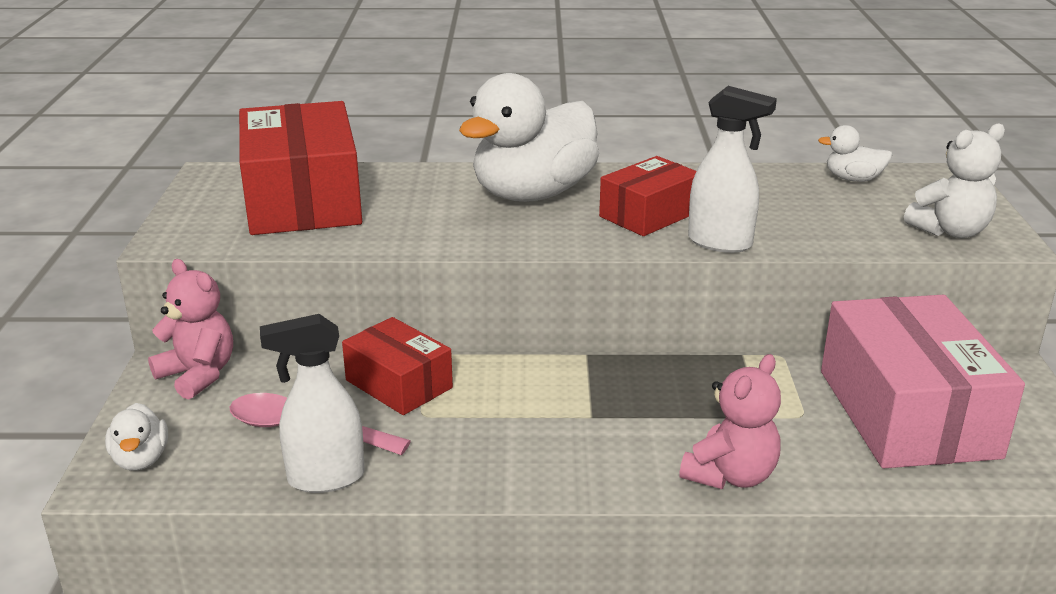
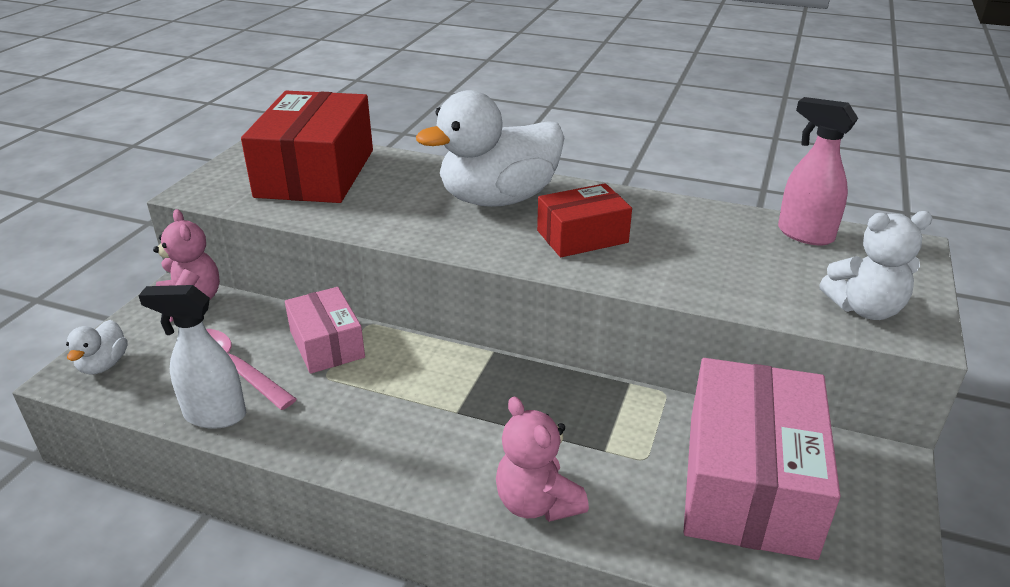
camera: 20 degrees right, 5 degrees up
red box [342,317,453,415] -> pink box [285,287,365,374]
pink teddy bear [680,354,781,489] -> pink teddy bear turned 90 degrees clockwise [496,397,589,522]
white spray bottle [688,86,777,253] -> none
white duck [818,125,892,182] -> pink spray bottle [778,97,858,246]

